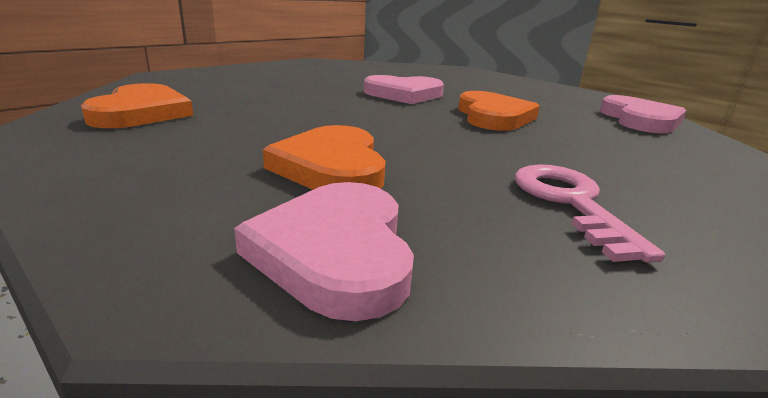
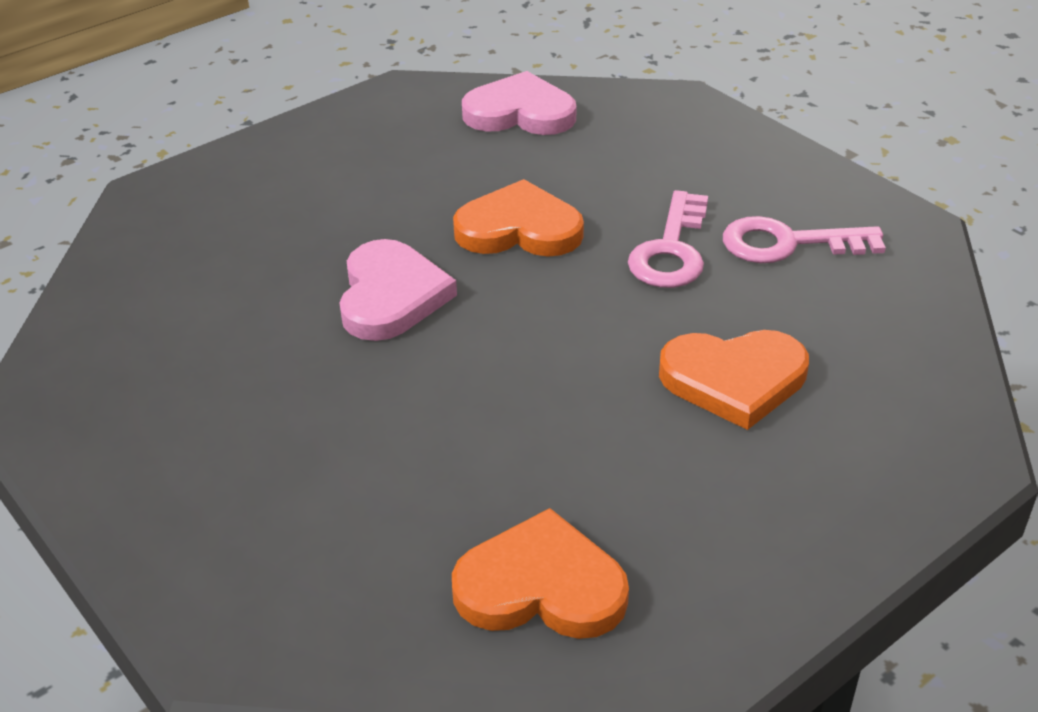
camera: 80 degrees left, 15 degrees up
pink heart [234,182,414,321] -> none
none -> pink key [628,190,708,288]

